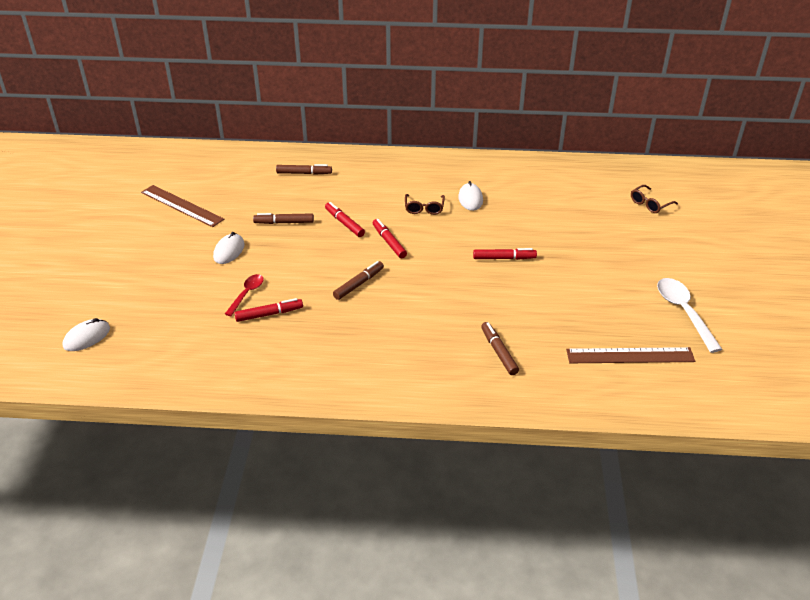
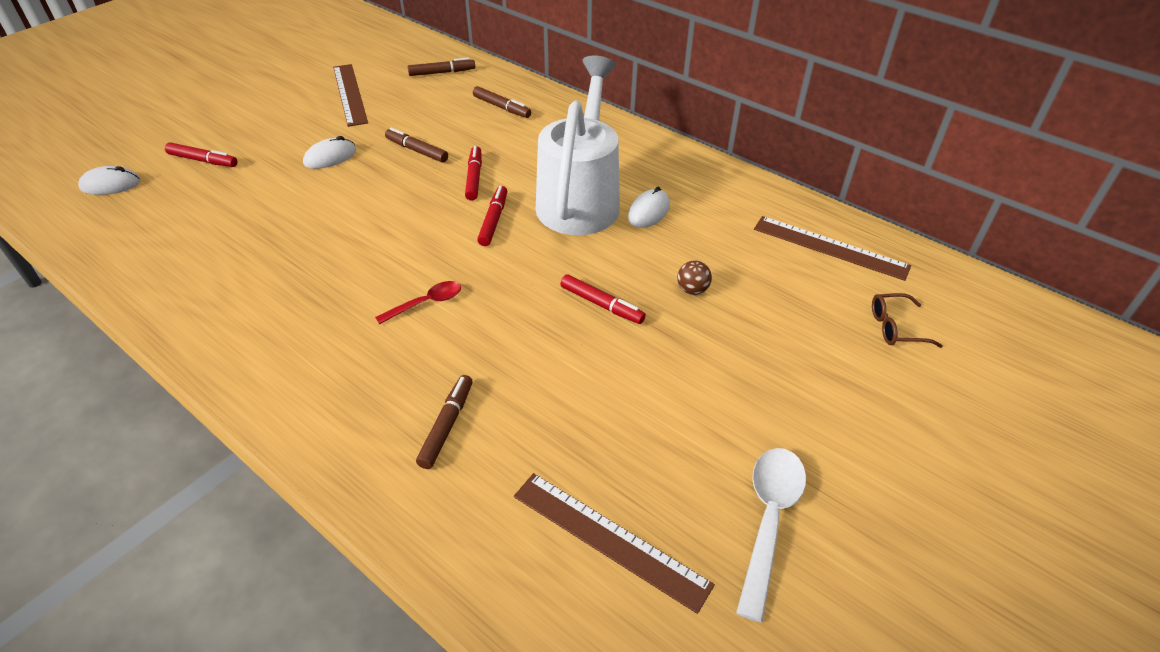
camera: 35 degrees right, 5 degrees up
red spoon [225,274,264,316] -> red spoon moved to [375,281,461,325]
red marker [234,298,303,322] -> red marker moved to [165,142,237,167]
brown marker [333,261,384,300] -> brown marker moved to [408,57,475,76]
brown glasses [405,194,445,215] -> white watering can [536,55,620,235]
none -> brown ball [677,261,712,295]
none -> brown ruler [754,216,911,281]

